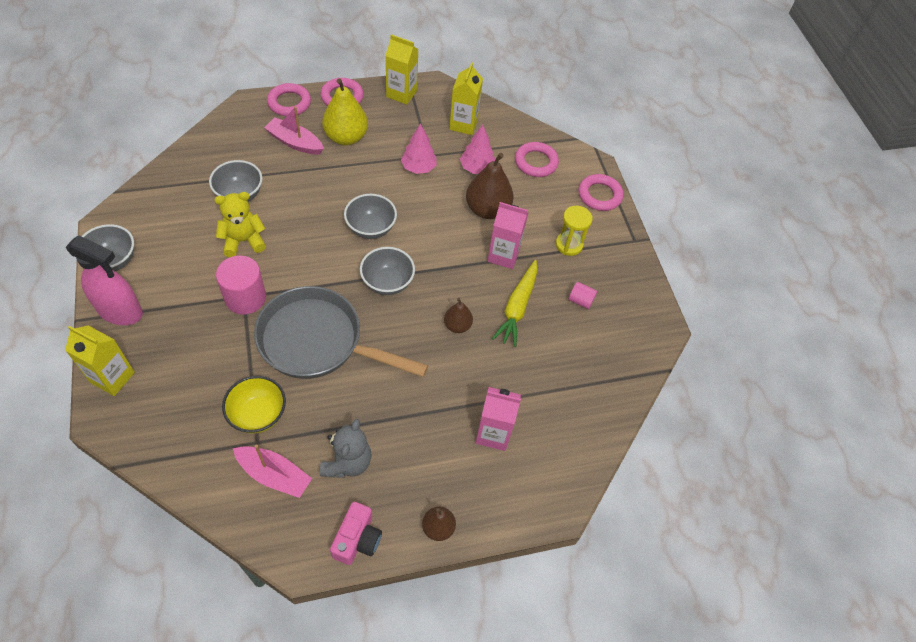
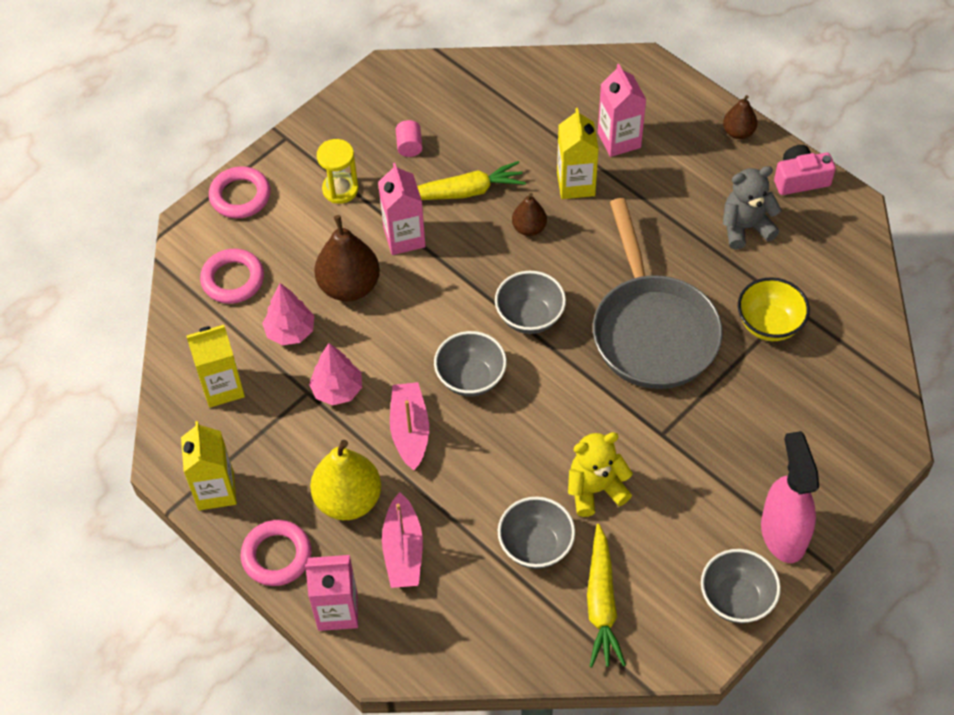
camera: 115 degrees left, 0 degrees up
yellow carton [65,326,135,396] -> yellow carton moved to [557,108,599,199]
yellow teddy bear [214,192,266,257] -> yellow teddy bear turned 120 degrees clockwise [568,432,633,517]
pink cylinder [216,255,266,315] -> none
pink boat [233,445,312,498] -> pink boat moved to [390,382,429,470]
pink ring [267,83,311,116] -> pink carton [305,555,358,631]
none -> yellow carrot [587,524,626,668]

